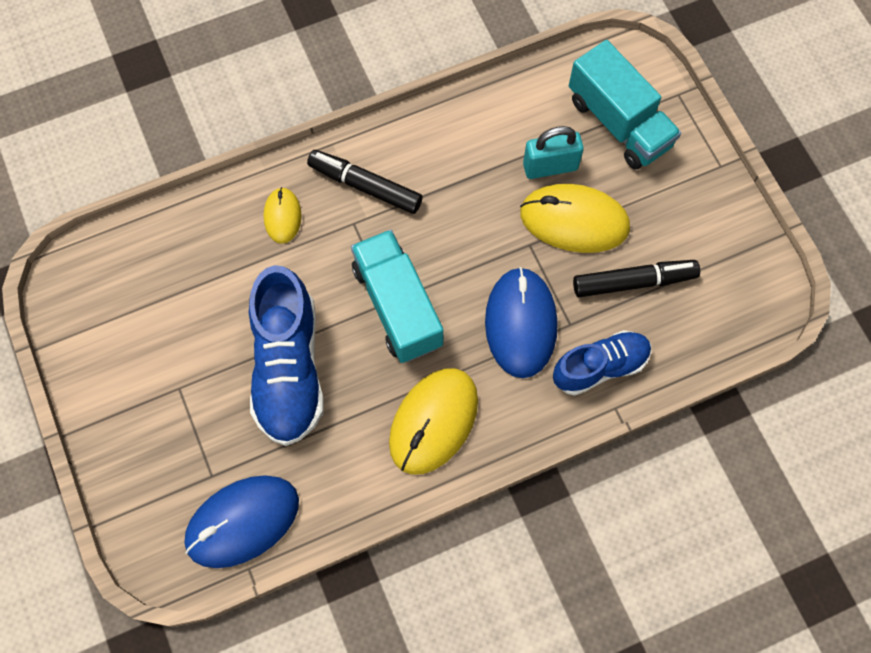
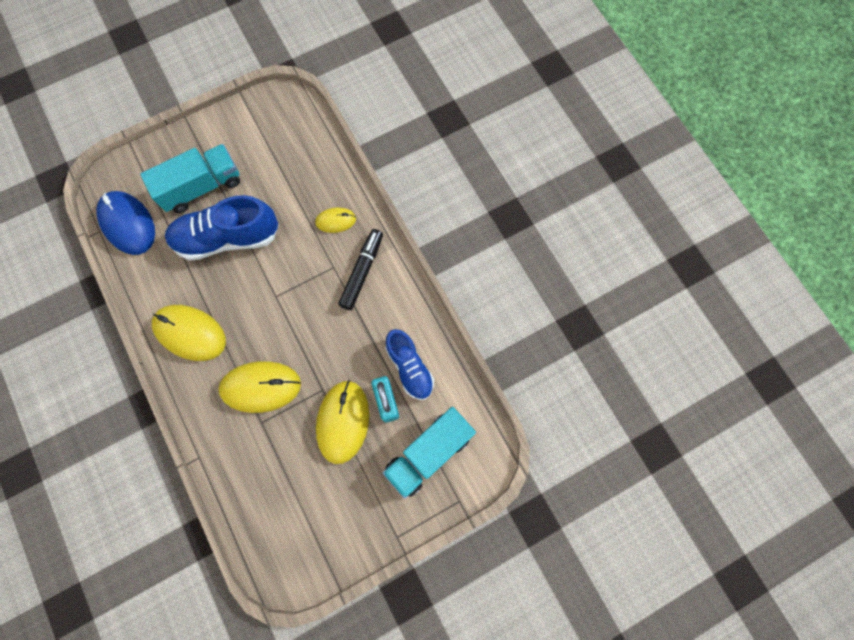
camera: 85 degrees right, 5 degrees up
turquoise truck [351,230,444,363] -> turquoise truck moved to [140,144,240,213]
blue mouse [485,267,558,378] -> yellow mouse [218,361,301,413]
blue shoe [553,330,651,396] -> blue shoe moved to [385,329,434,400]
black marker [573,260,700,297] -> none

